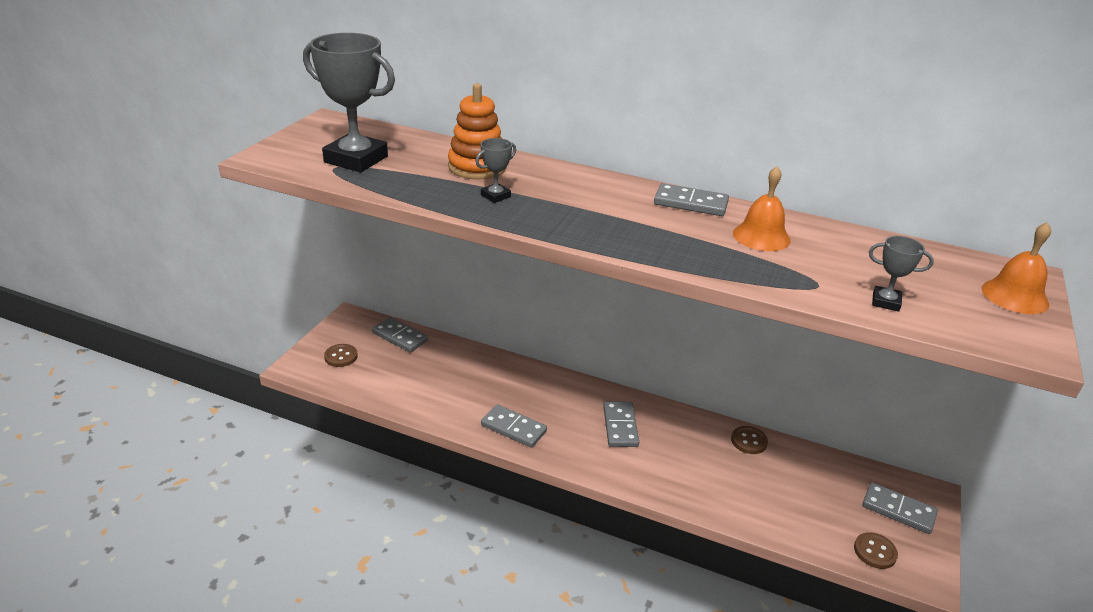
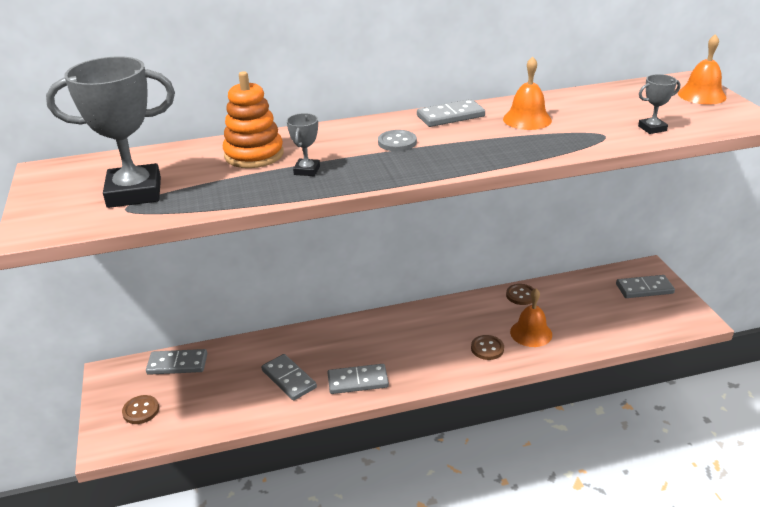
camera: 35 degrees left, 0 degrees up
grey domino [603,401,639,447] -> grey domino moved to [261,354,317,401]
brown button [854,532,898,569] -> brown button moved to [471,335,504,360]
none -> grey button [378,130,417,151]
none -> orange bell [510,289,552,347]

